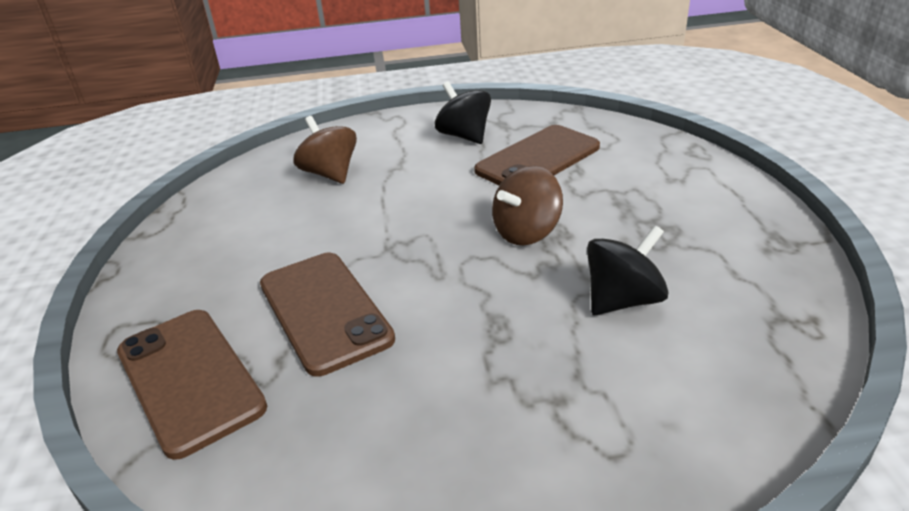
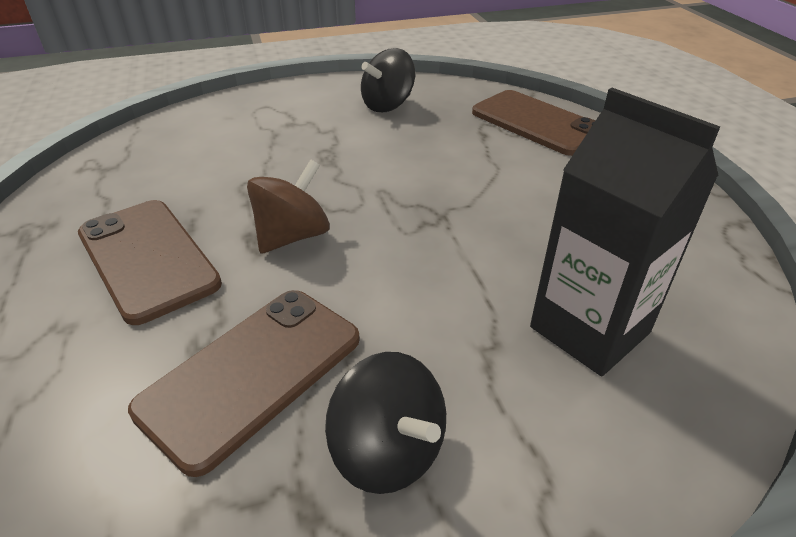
camera: 170 degrees right, 5 degrees up
brown phone [260,253,395,376] -> brown phone moved to [78,200,222,325]
brown spinning top [294,116,357,184] -> black carton [530,88,720,376]
black spinning top [587,225,669,315] -> black spinning top moved to [361,48,415,112]

